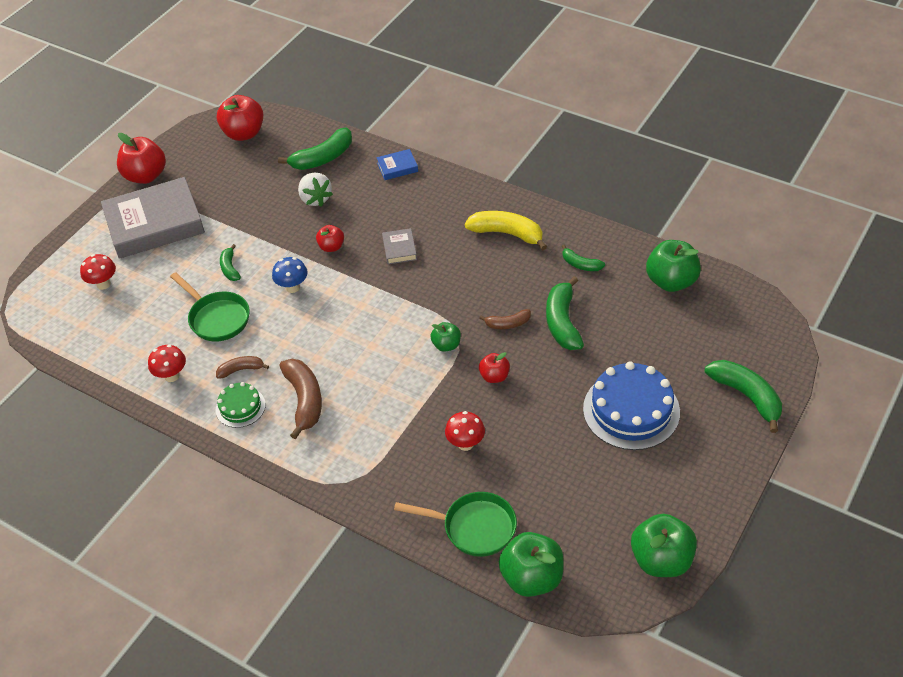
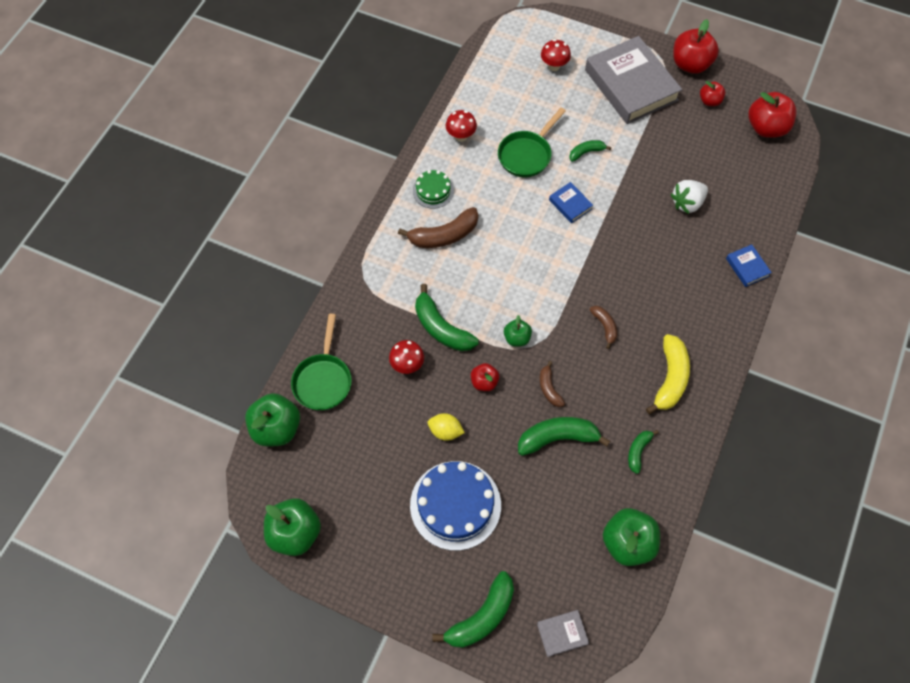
camera: 80 degrees right, 15 degrees up
brown banana [216,356,269,379] -> brown banana moved to [589,306,617,349]
blue mushroom [272,257,308,293] -> blue book [549,182,593,223]
green banana [278,127,352,170] -> green banana moved to [415,284,479,351]
red apple [316,225,344,252] -> red apple moved to [700,81,726,106]
grey book [382,228,417,264] -> grey book moved to [537,610,589,657]
none -> yellow lemon [428,413,465,441]

